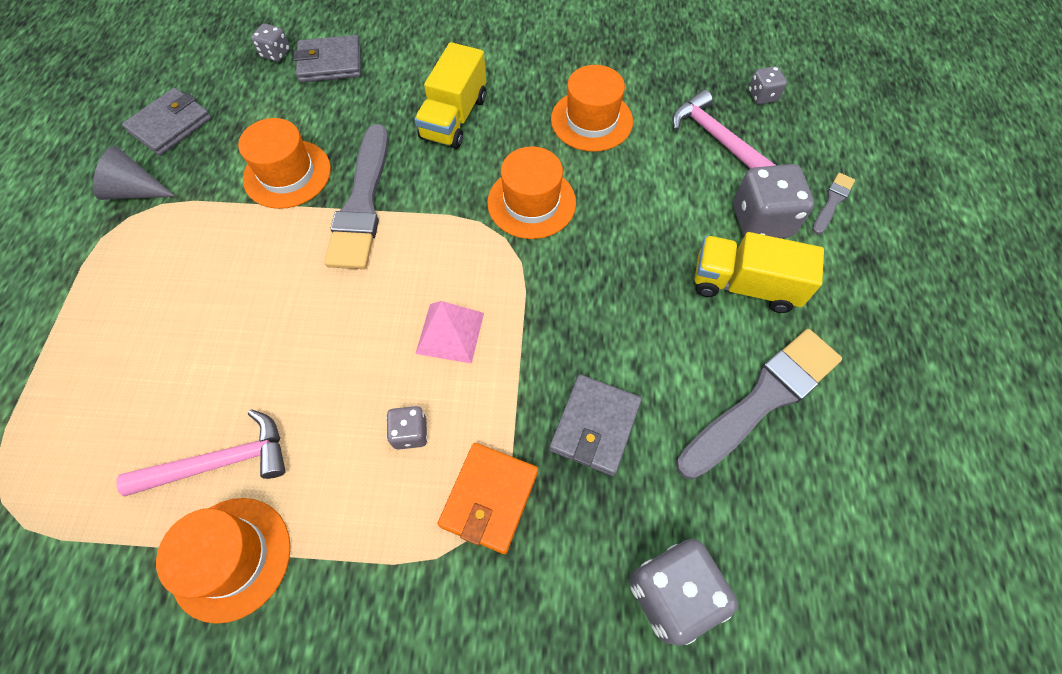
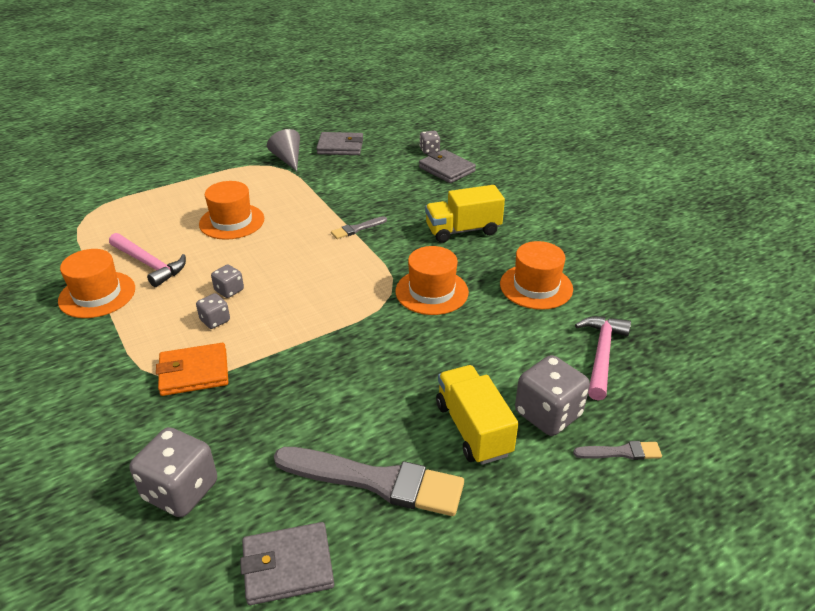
camera: 55 degrees right, 25 degrees down
orange hat [238,118,331,209] -> orange hat moved to [199,181,264,240]
grey brush [325,124,389,269] -> grey brush [331,216,387,239], size x0.46
pink pyramid [415,301,484,364] -> none
grey wallet [549,374,642,476] -> grey wallet moved to [240,522,334,605]
grey dice [748,66,787,105] -> grey dice moved to [211,264,244,298]

